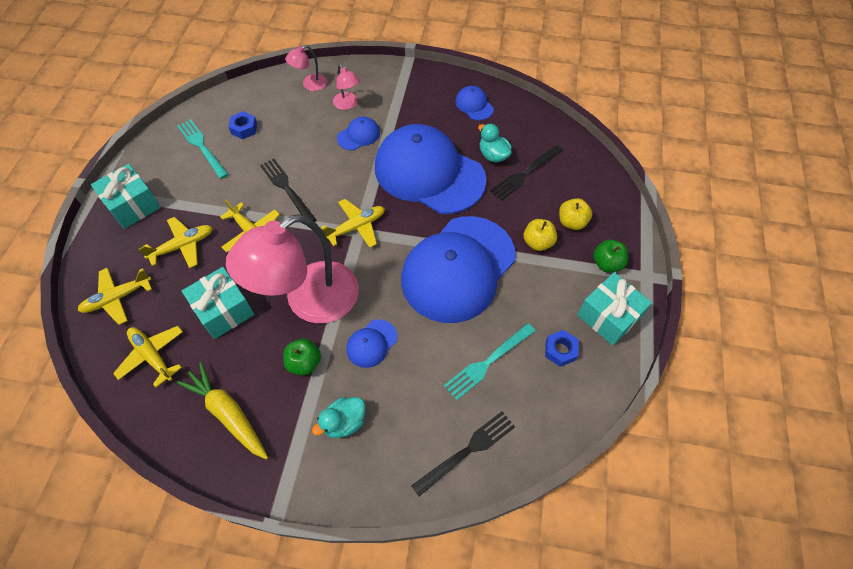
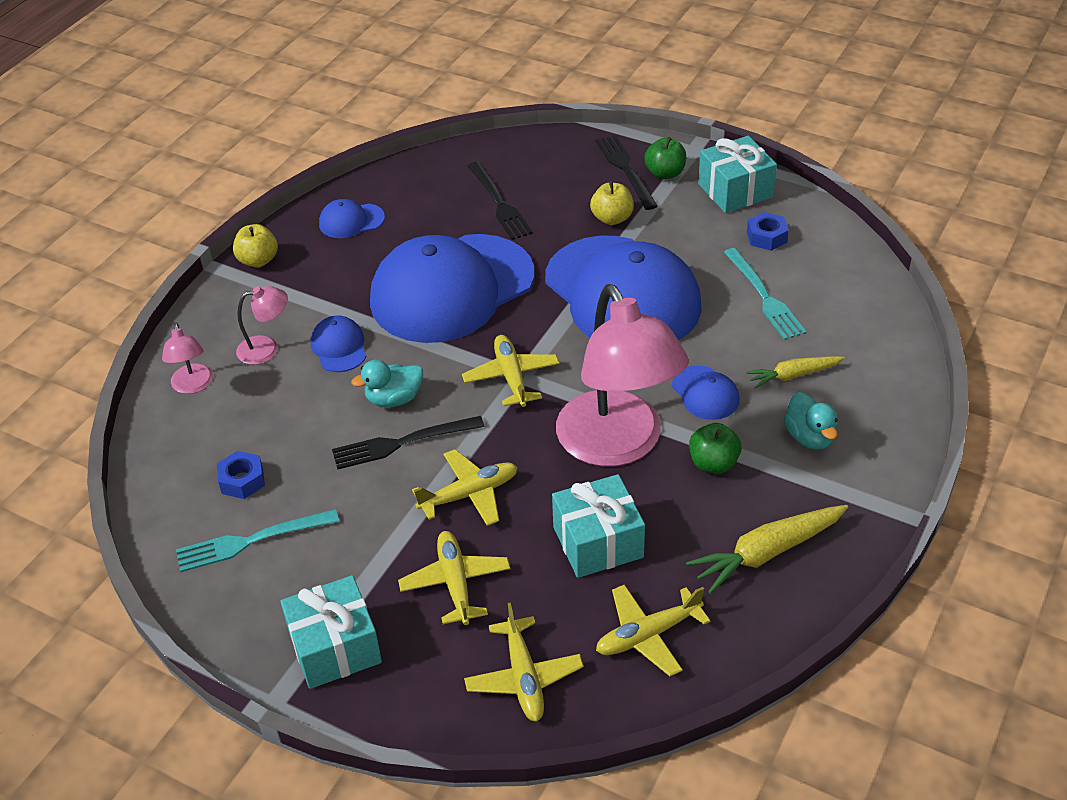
camera: 70 degrees left, 15 degrees down
black fork [411,411,515,497] -> black fork moved to [596,135,658,210]
turquoise duck [478,124,512,162] -> turquoise duck moved to [351,360,423,407]
yellow apple [559,198,592,230] -> yellow apple moved to [233,224,278,267]
none -> yellow carrot [746,356,845,389]

